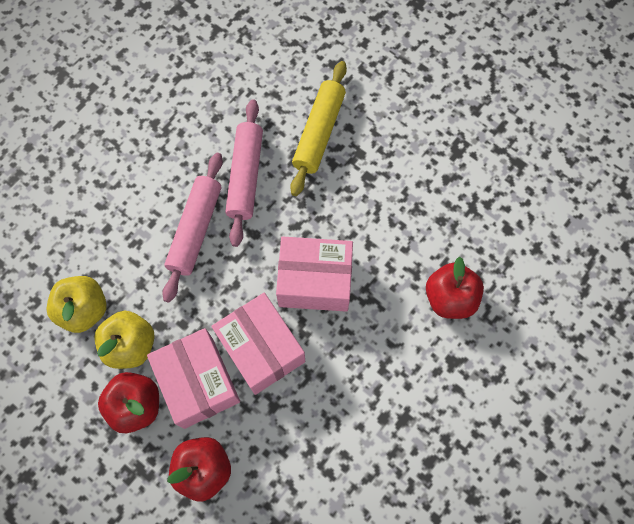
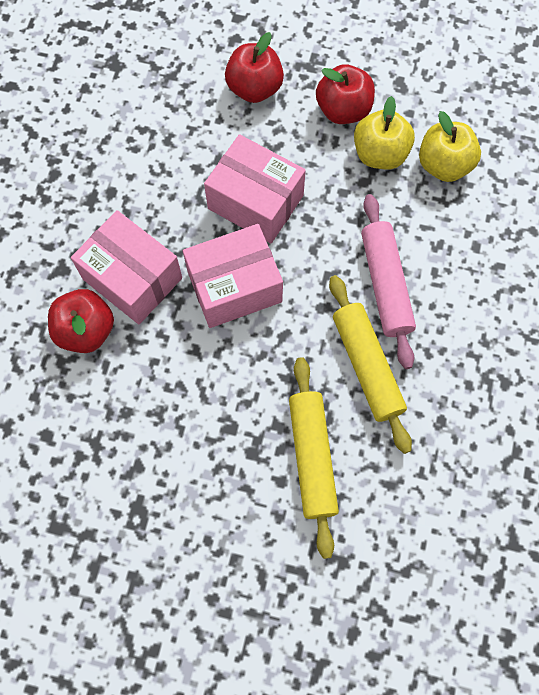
camera: 155 degrees right, 0 degrees up
pink box [147,328,240,429] -> pink box moved to [71,210,182,324]
pink rolling pin [225,99,263,247] -> yellow rolling pin [329,275,412,454]

